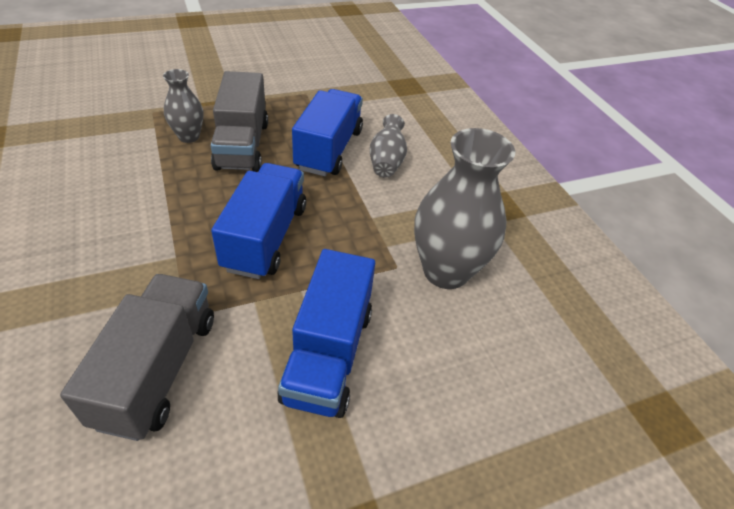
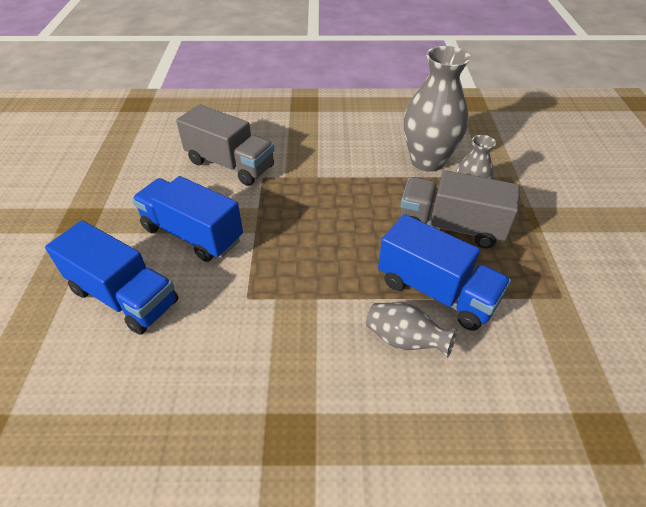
camera: 115 degrees right, 0 degrees up
blue truck [211,163,306,279] -> blue truck moved to [45,220,178,335]
grey vase [414,128,515,289] -> grey vase moved to [404,46,471,172]

